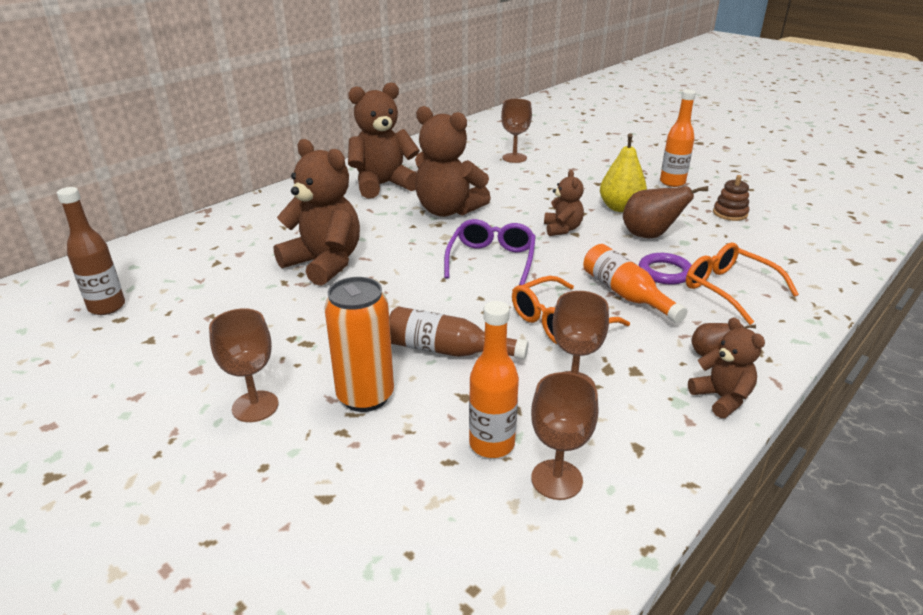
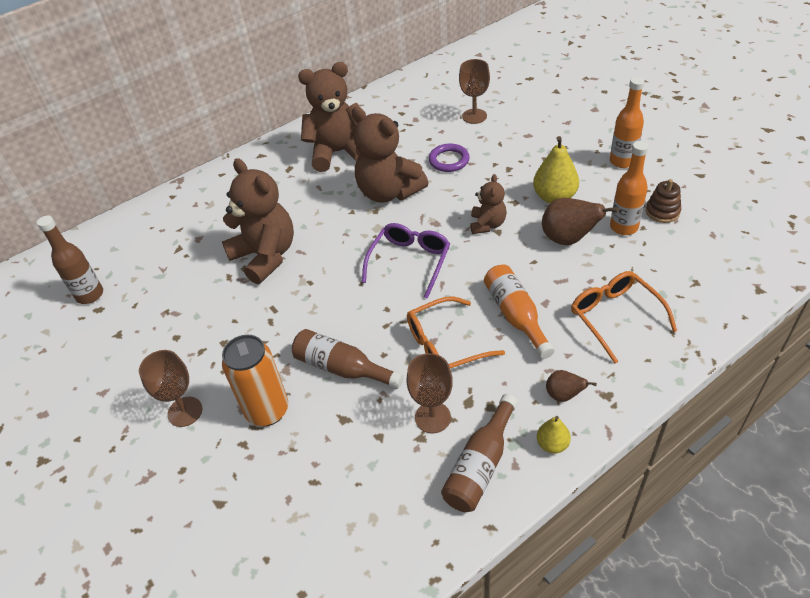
camera: 15 degrees right, 15 degrees up
orange bottle [469,301,519,458] -> orange bottle moved to [610,141,649,235]
brown goblet [531,372,598,500] -> none
purple ring [639,253,692,284] -> purple ring moved to [429,144,470,172]
brown teddy bear [688,317,765,418] -> yellow pear [537,416,571,453]
none -> brown bottle [441,394,518,512]

